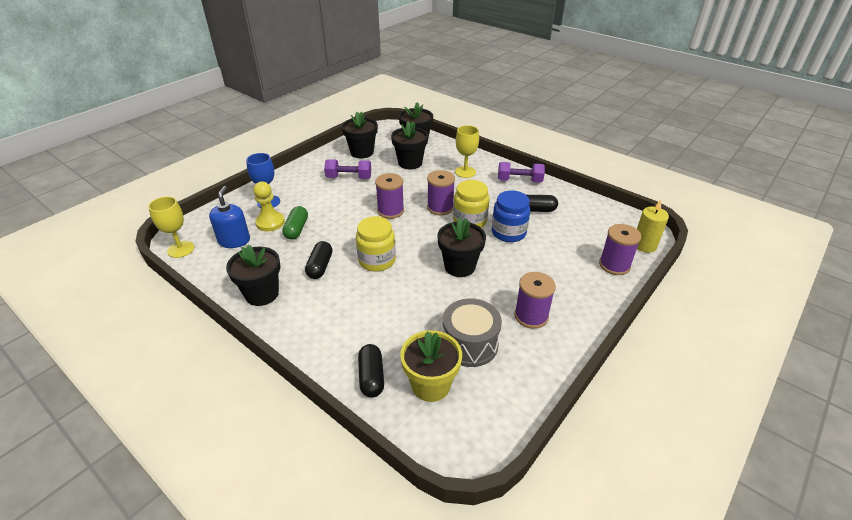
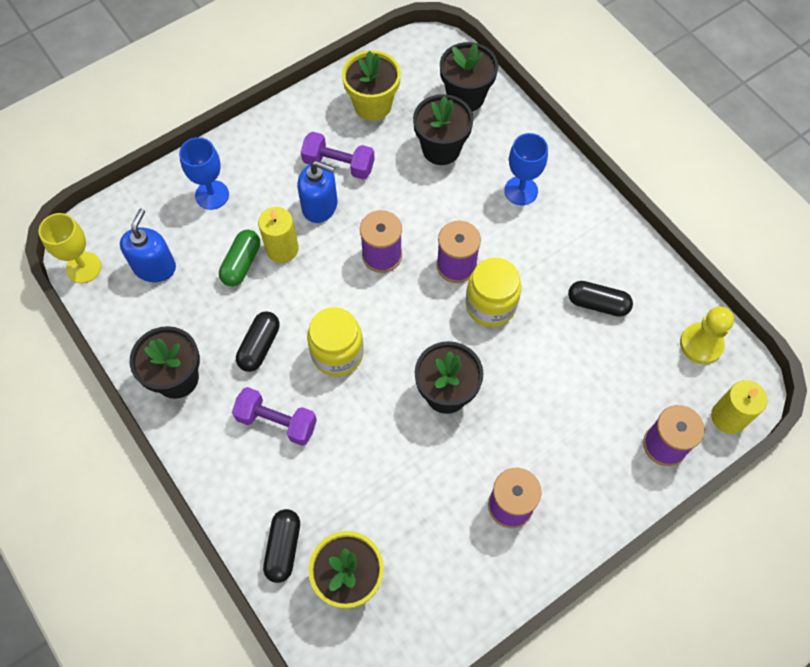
camera: 15 degrees right, 25 degrees up
yellow pawn [253,182,285,231] -> yellow pawn moved to [680,306,734,364]
black flower pot [342,112,378,158] -> yellow flower pot [342,50,401,121]
grey drum [443,298,502,367] -> none
yellow goblet [455,125,479,178] -> blue goblet [504,133,548,205]
blue jar [492,190,530,242] -> none
purple dumbbell [498,162,545,183] -> purple dumbbell moved to [232,387,317,446]
none -> yellow candle [258,207,299,263]
none -> blue soap dispenser [297,161,338,223]

